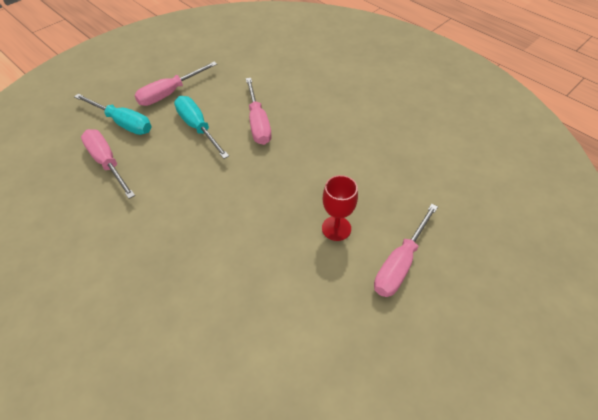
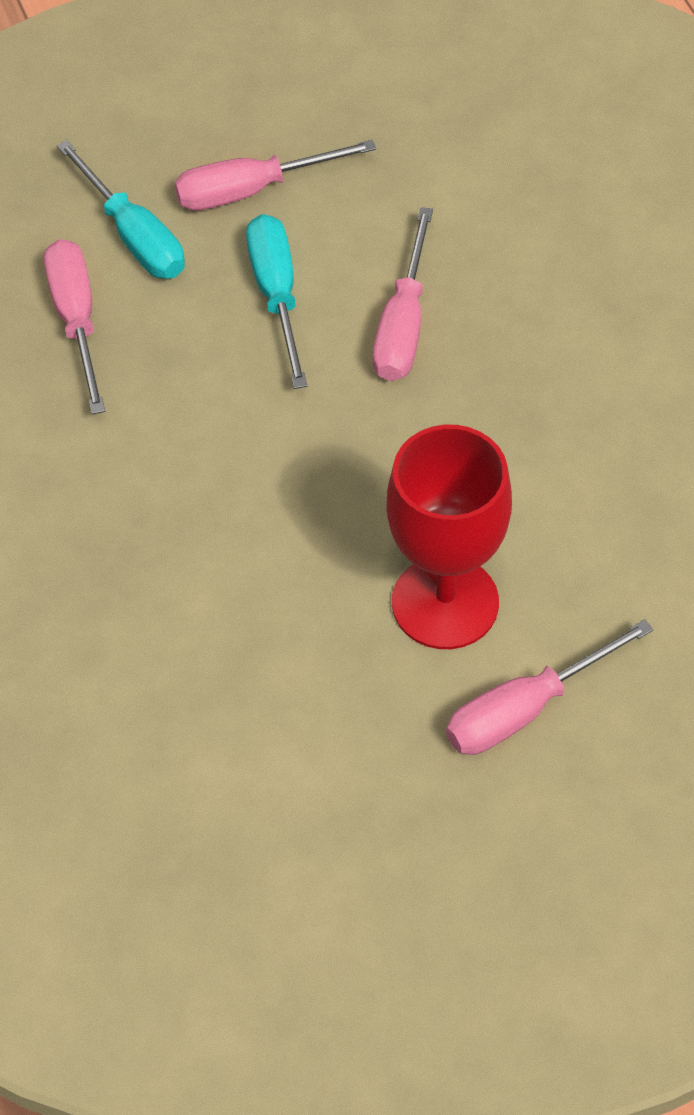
camera: 25 degrees right, 5 degrees up
red goblet [322,175,358,241] -> red goblet [387,425,512,649], size x1.82

